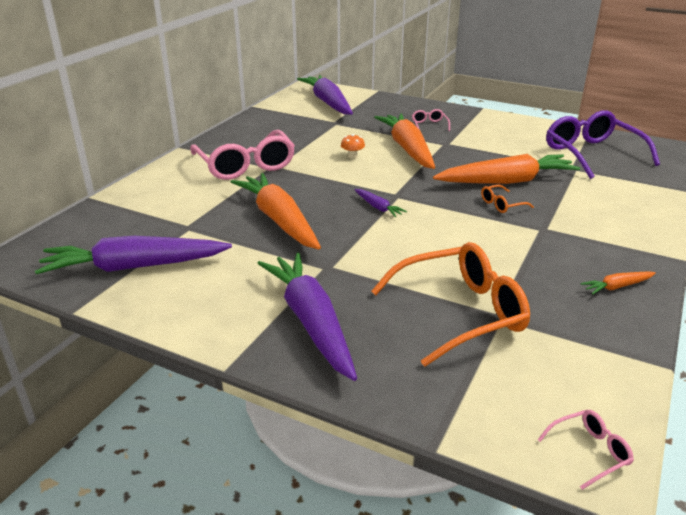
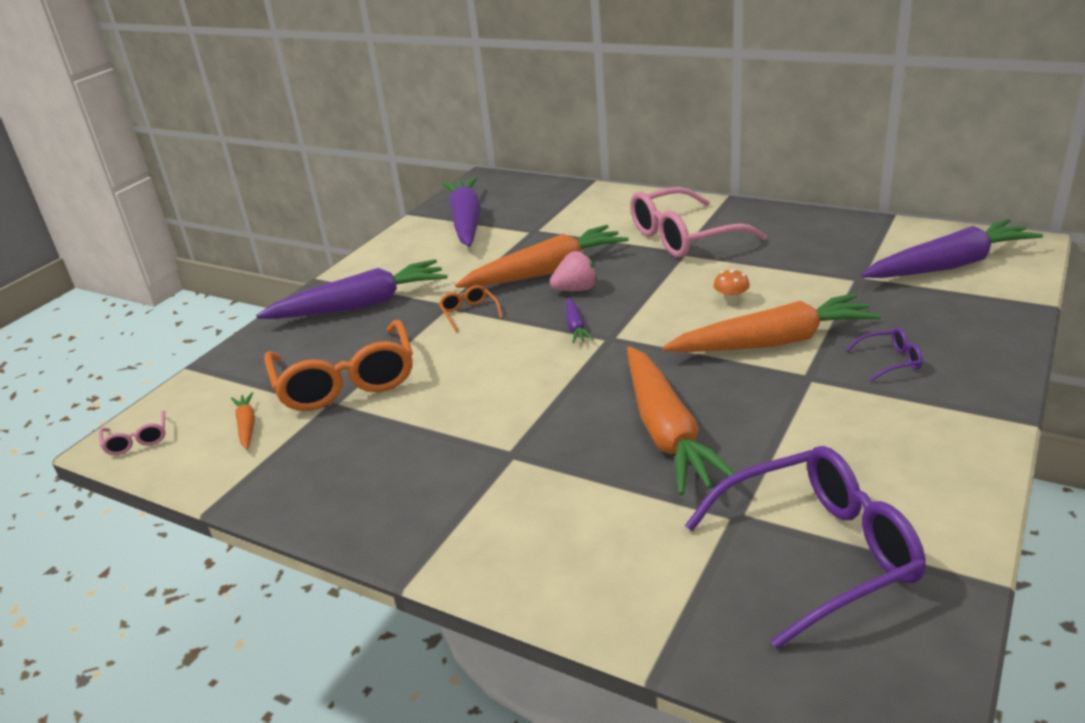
camera: 95 degrees right, 0 degrees up
purple carrot [354,189,407,217] -> purple carrot turned 60 degrees counterclockwise [566,298,594,343]
pink glasses [412,109,450,131] -> purple glasses [846,328,923,381]
orange glasses [481,185,534,213] -> orange glasses moved to [439,285,503,332]
orange carrot [580,271,656,295] -> orange carrot moved to [231,392,255,450]
none -> pink strawberry [550,251,597,291]

